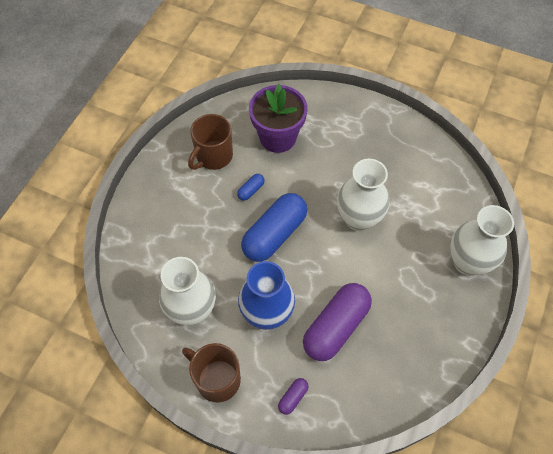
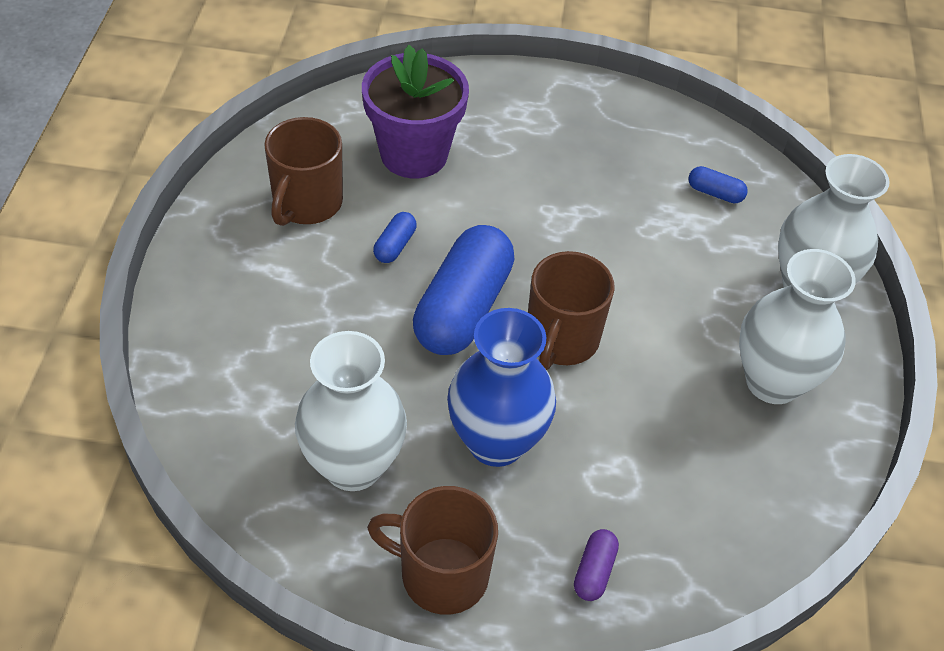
camera: 20 degrees left, 10 degrees down
purple capsule [303,283,372,361] -> none
white vase [337,159,390,231] -> white vase moved to [739,249,856,404]
none -> brown mug [528,251,614,370]
none -> blue capsule [688,166,748,203]

